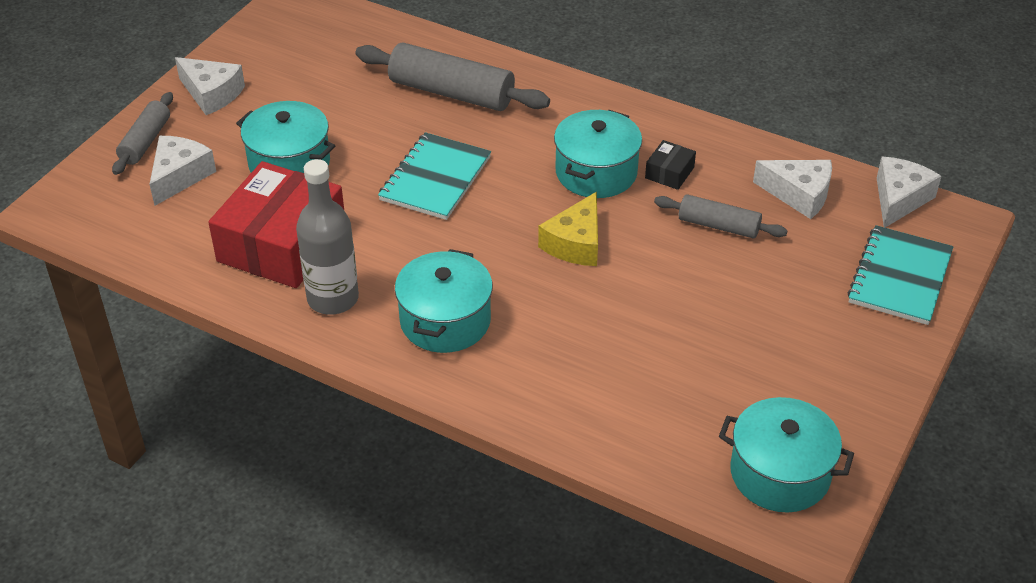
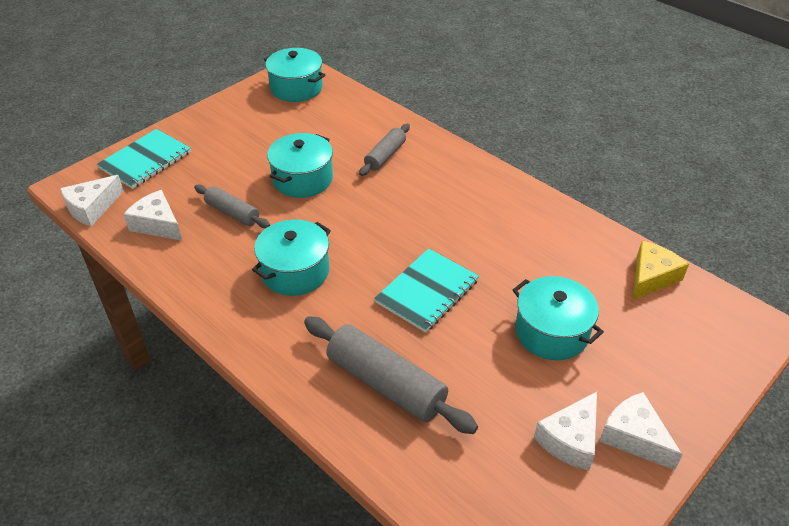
camera: 165 degrees left, 0 degrees up
grey rolling pin [112,92,173,175] -> grey rolling pin moved to [359,124,410,176]
white cheese [149,136,216,206] -> white cheese moved to [534,392,597,470]
red box [208,161,344,288] -> none
grey bottle [296,159,359,315] -> none
turquoise pot [395,249,493,353] -> turquoise pot moved to [267,133,333,198]
yellow cheese [538,192,598,266] -> yellow cheese moved to [633,241,689,300]
black box [645,140,696,190] -> none

